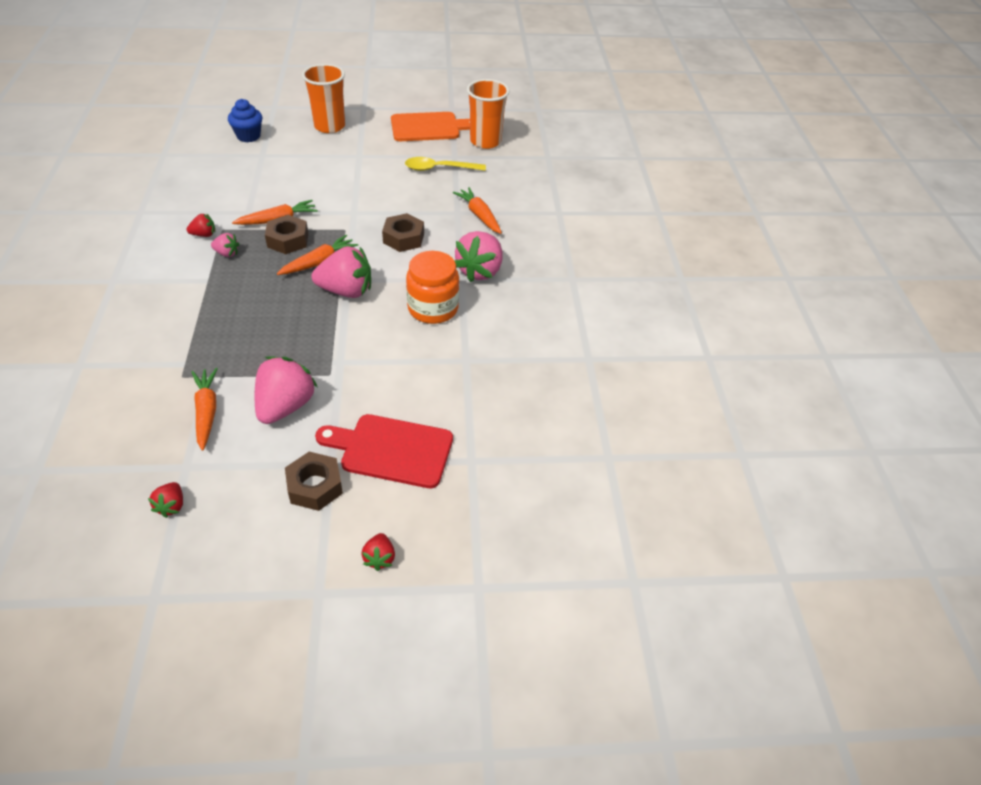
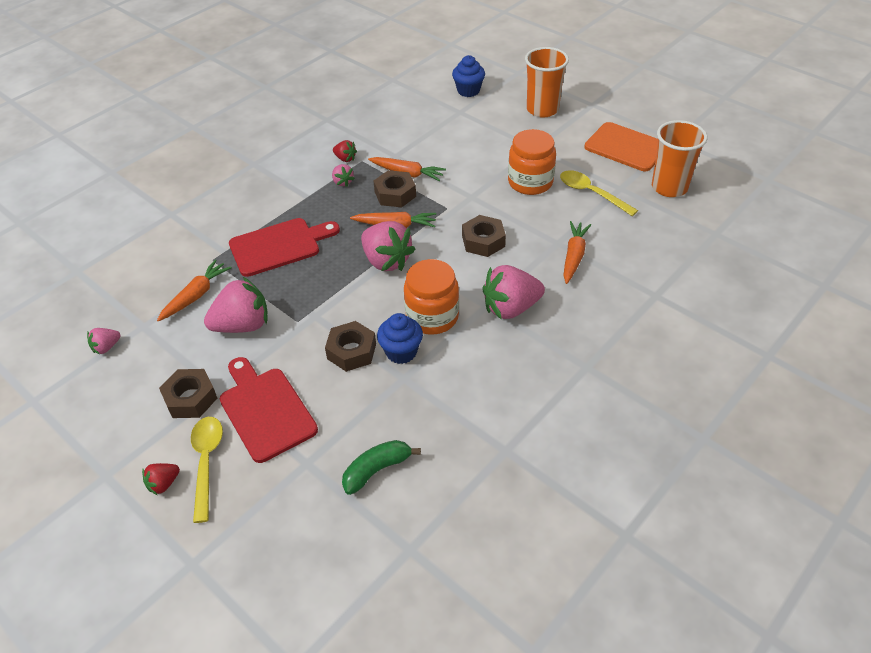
camera: 50 degrees right, 0 degrees up
red strawberry [148,482,183,518] -> pink strawberry [87,328,121,355]
none -> yellow spoon [191,417,223,523]
none -> red cutting board [229,218,340,277]
none -> brown nut [325,321,376,372]
none -> green banana [342,440,421,495]
none -> blue cupcake [377,313,423,364]
none -> orange jar [508,129,556,195]

